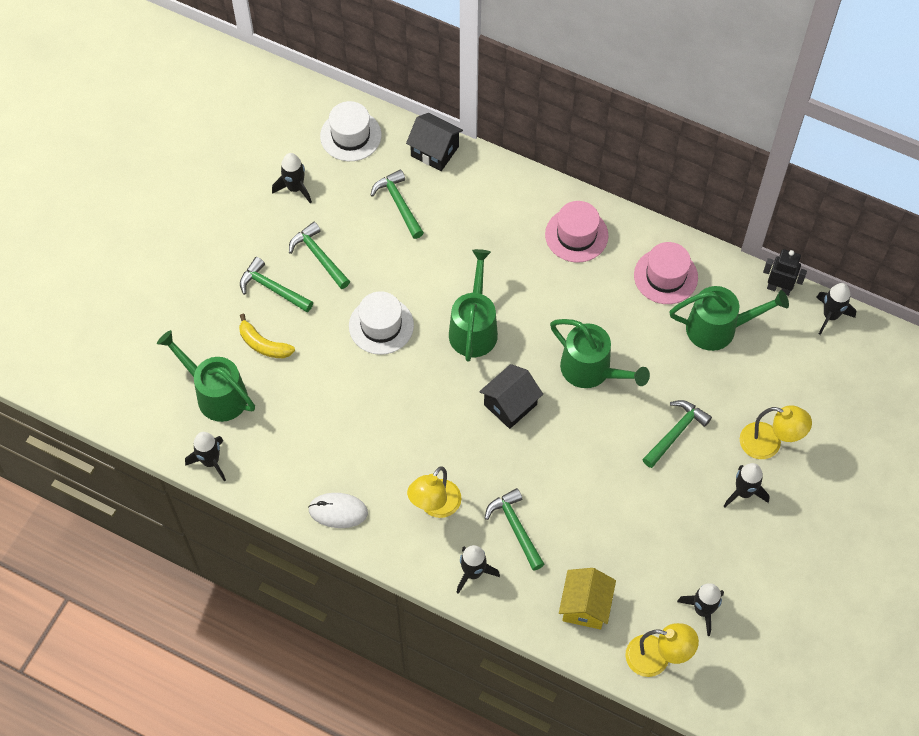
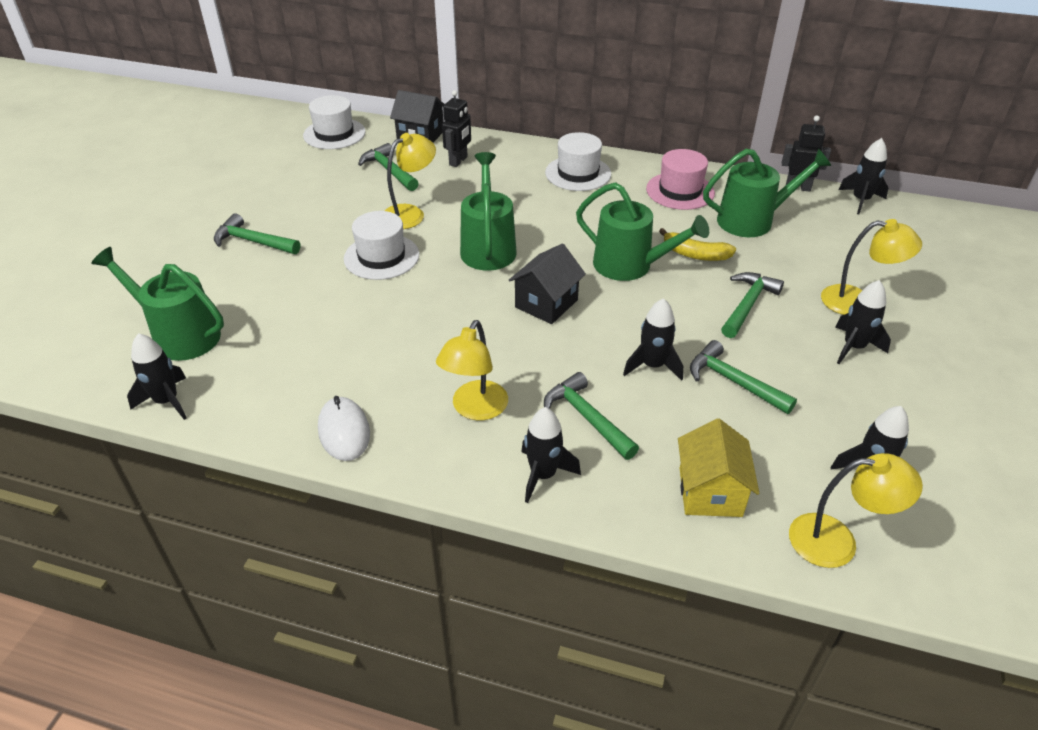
camera: 10 degrees left, 20 degrees down
yellow banana [239,314,295,358] -> yellow banana moved to [659,228,736,261]
black rocket [272,153,312,204] -> black rocket moved to [623,298,683,381]
green hammer [289,222,350,289] -> green hammer moved to [690,340,797,414]
white mouse [308,493,368,528] -> white mouse turned 75 degrees clockwise [318,396,370,461]
pink hat [545,201,608,263] -> white hat [545,132,611,191]
none -> yellow lamp [385,133,436,229]
none -> black robot [442,90,471,167]

